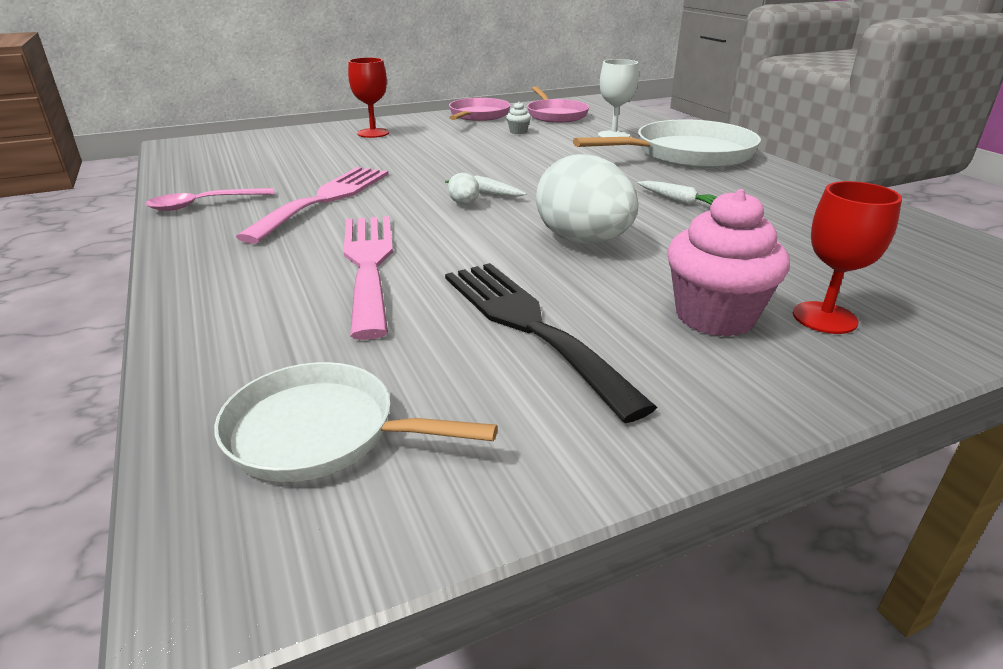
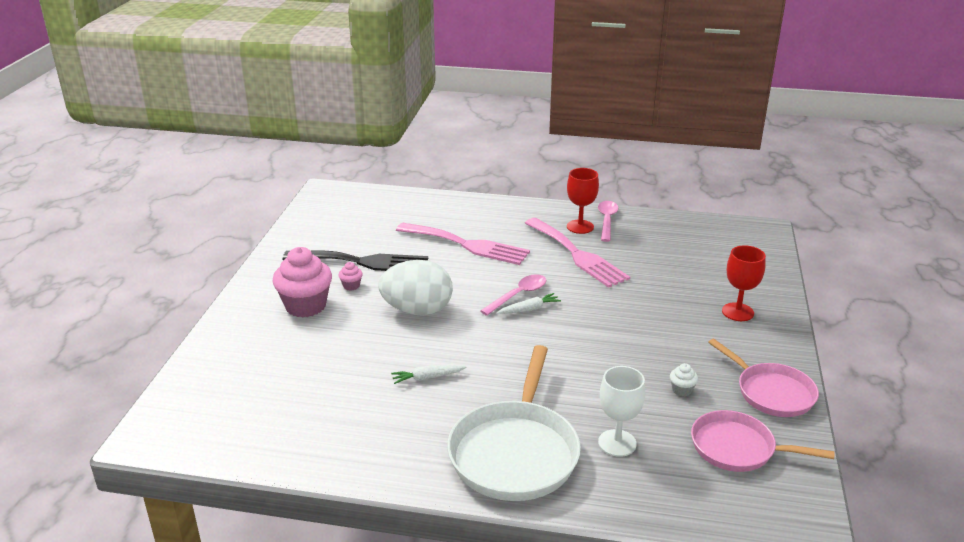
camera: 125 degrees right, 0 degrees up
white pan [214,362,498,482] -> none
white egg [448,173,479,204] -> pink spoon [480,274,546,316]
red goblet [793,181,902,334] -> red goblet moved to [567,168,599,234]
none -> pink cupcake [339,262,363,291]

